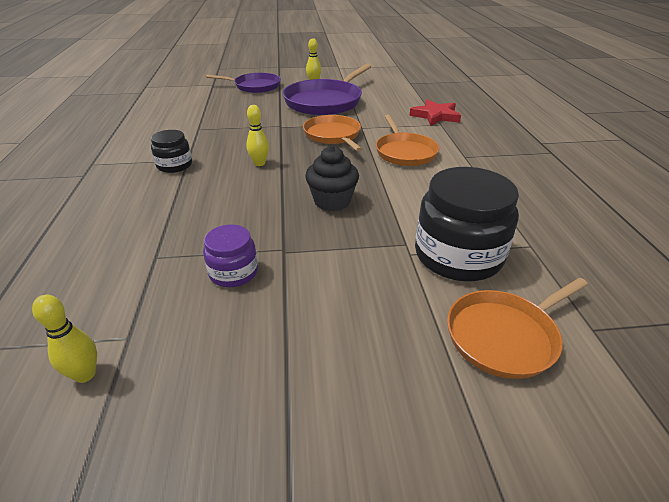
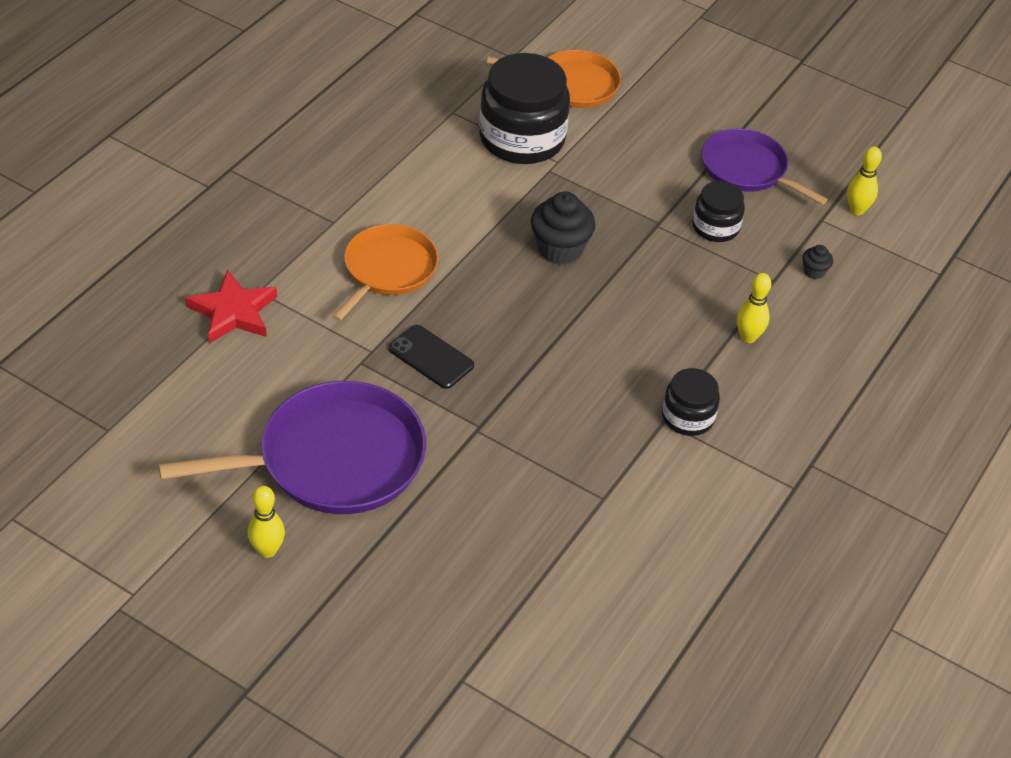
camera: 145 degrees left, 10 degrees up
purple jar [203,225,258,287] -> black jar [693,181,745,242]
purple pan [206,73,281,93] -> purple pan moved to [702,129,828,205]
yellow bowling pin [246,105,269,166] -> yellow bowling pin moved to [737,273,771,343]
orange pan [303,115,362,152] -> black phone [389,325,474,389]
none -> black cupcake [802,245,833,279]

